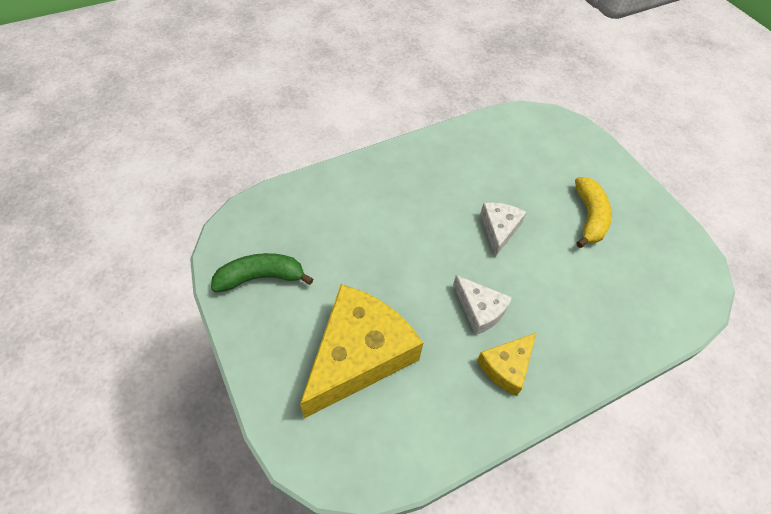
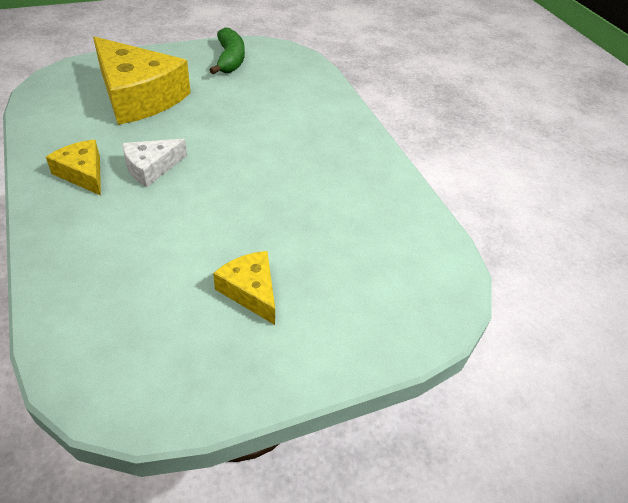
camera: 95 degrees right, 10 degrees down
white cheese [480,203,527,257] -> none
yellow banana [575,177,612,248] -> yellow cheese [213,251,275,325]

